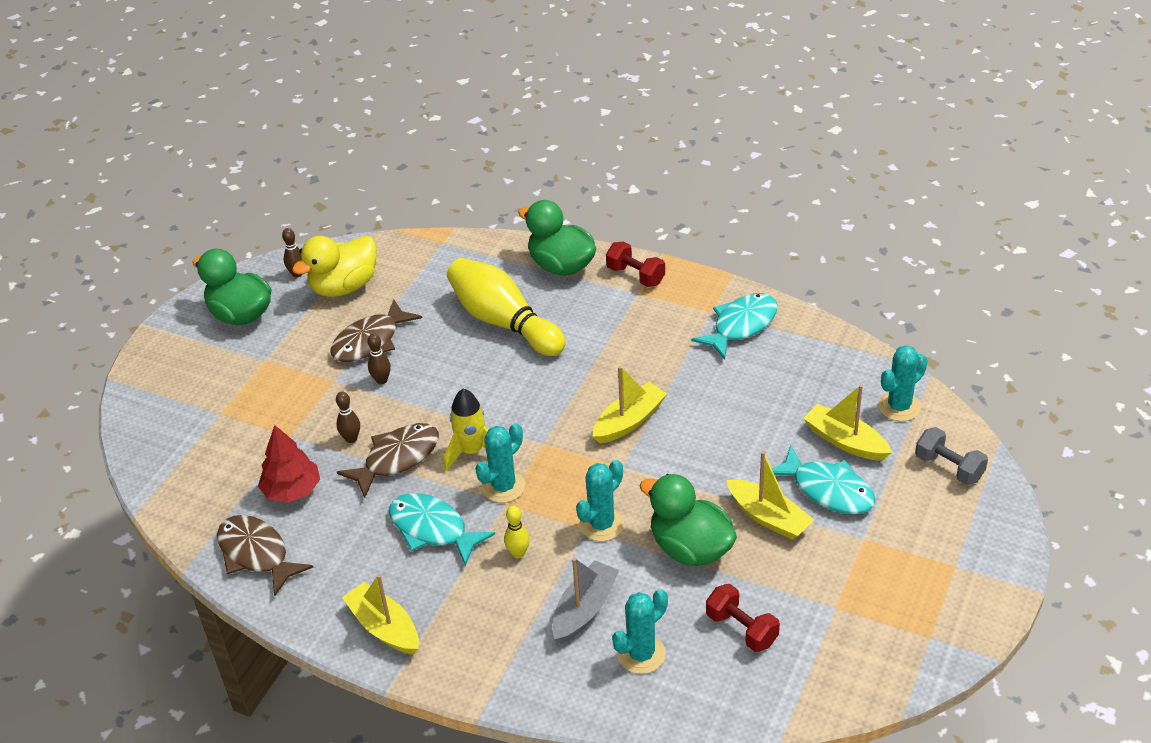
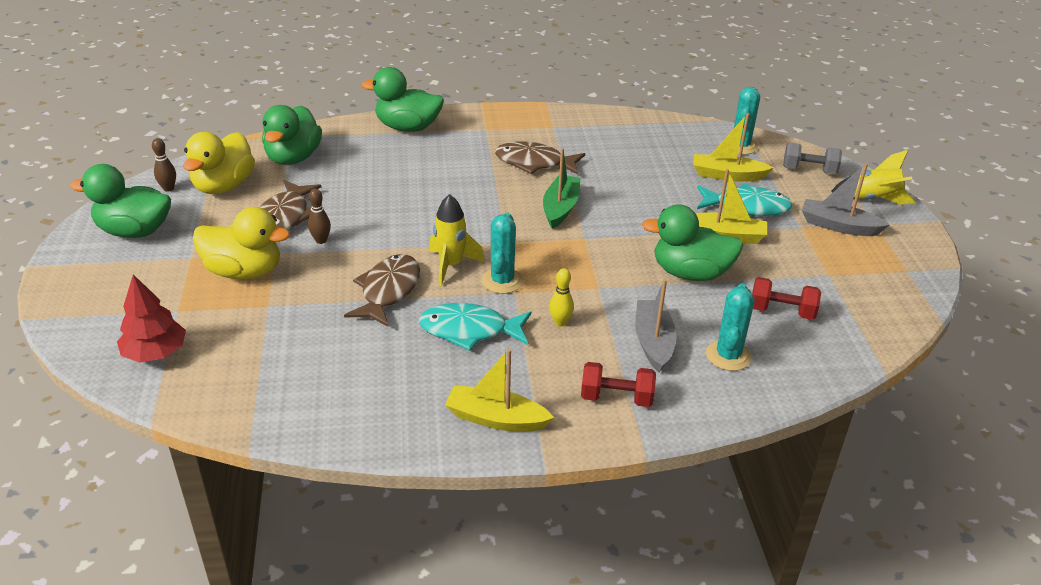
camera: 35 degrees left, 5 degrees down
brown fish [217,515,314,596] -> brown fish moved to [495,141,585,175]
red tree [258,425,320,503] -> red tree moved to [117,274,186,363]
brown bowling pin [336,392,360,443] -> none
yellow bowling pin [447,258,566,356] -> none
turquoise cactus [576,460,624,541] -> none
yellow boat [592,366,667,444] -> green boat [543,148,581,229]
red dumbbell [606,241,665,287] -> red dumbbell moved to [581,362,656,407]
turquoise fish [691,293,778,360] -> none
none -> yellow duck [193,207,290,279]
none -> green duck [262,105,322,165]
none -> grey boat [802,163,890,236]
none -> yellow rocket [831,150,916,204]

